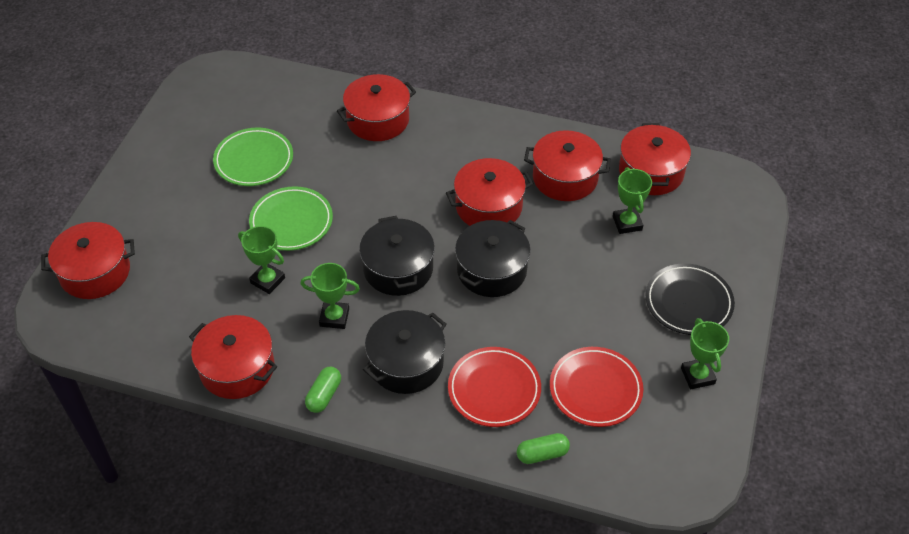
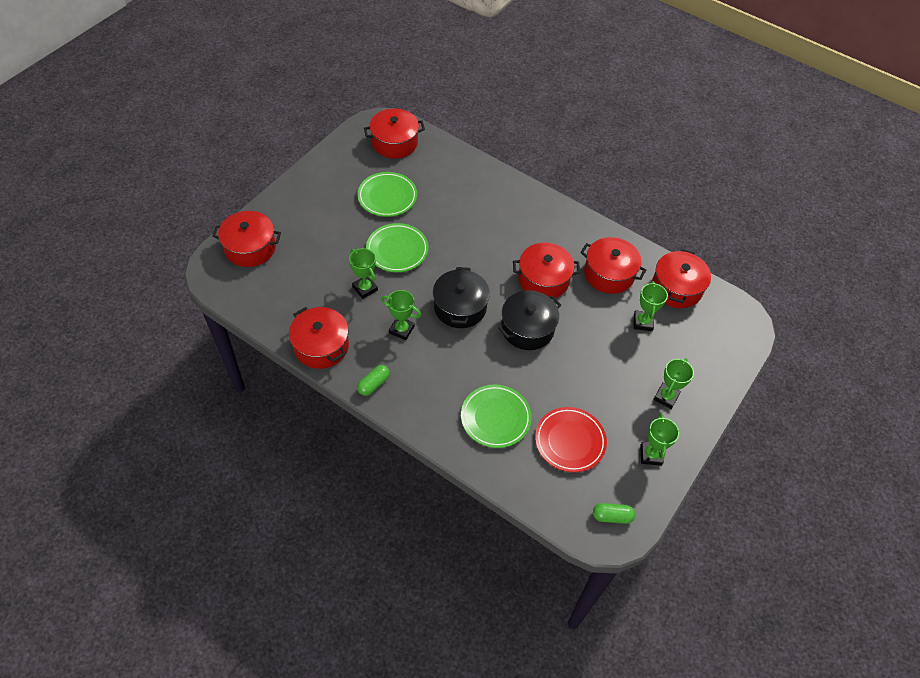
camera: 15 degrees right, 5 degrees up
red pot [337,74,416,141] -> red pot moved to [364,109,425,159]
black pot [363,310,447,394] -> none
red plate [448,347,541,427] -> green plate [461,385,532,448]
green capsule [517,433,570,464] -> green capsule moved to [593,503,635,524]
black plate [646,263,735,335] -> green trophy [653,358,694,409]

